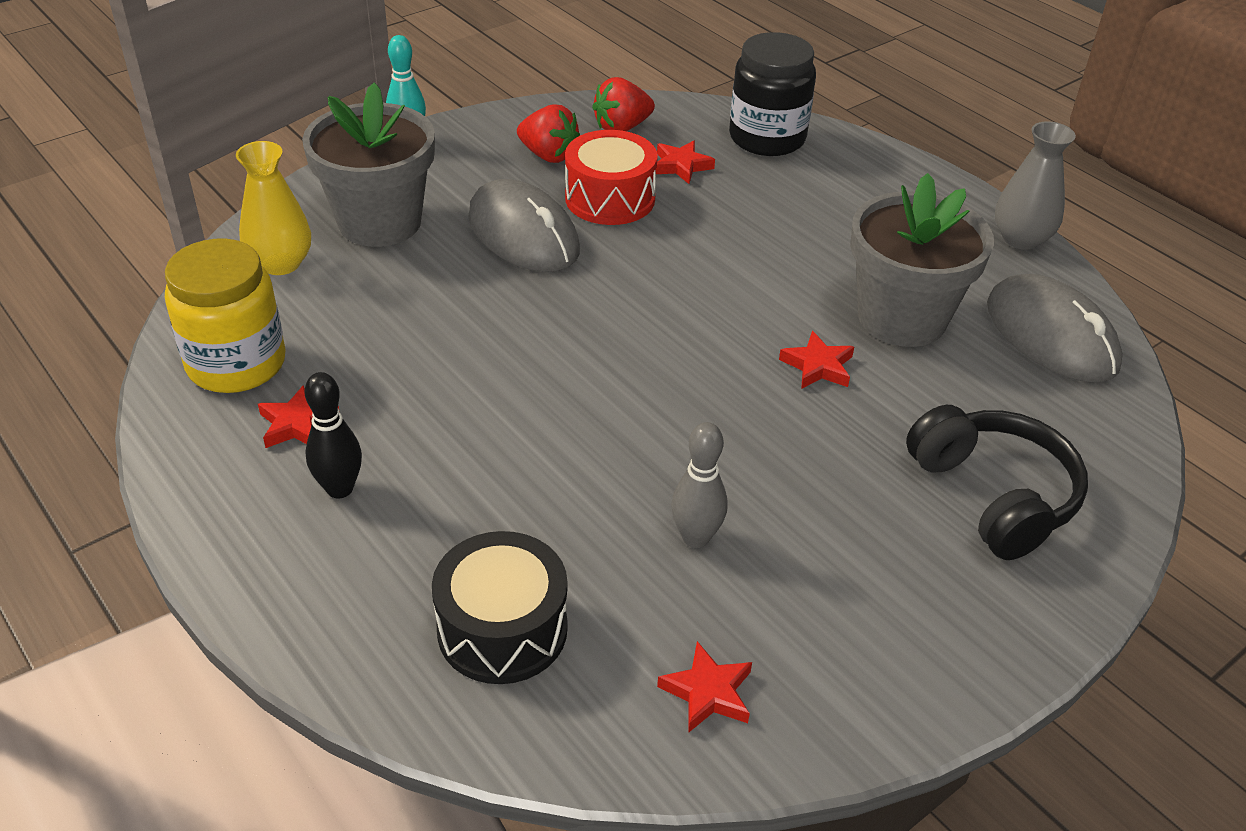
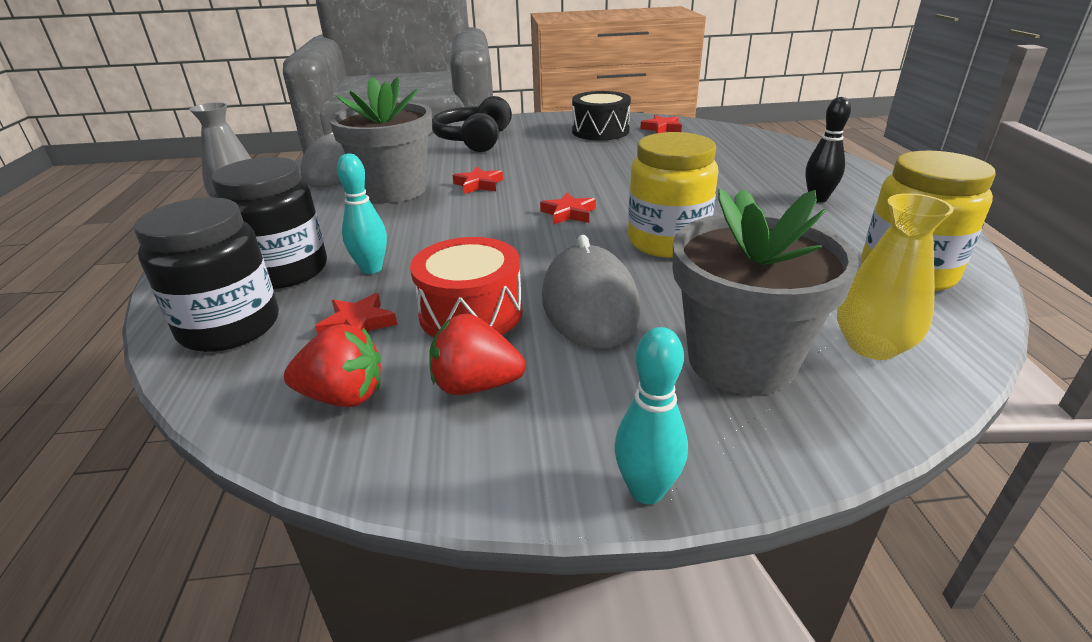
camera: 145 degrees left, 10 degrees down
red star [258,385,340,448] -> red star moved to [540,192,596,225]
black drum [432,531,568,684] -> black drum moved to [572,91,631,141]
red strawberry [517,104,580,163] -> red strawberry turned 60 degrees counterclockwise [429,314,526,395]
grey bowling pin [671,422,728,548] -> none
none -> black jar [211,157,327,289]
none -> turquoise bowling pin [337,153,387,274]
none -> yellow jar [628,132,718,258]

